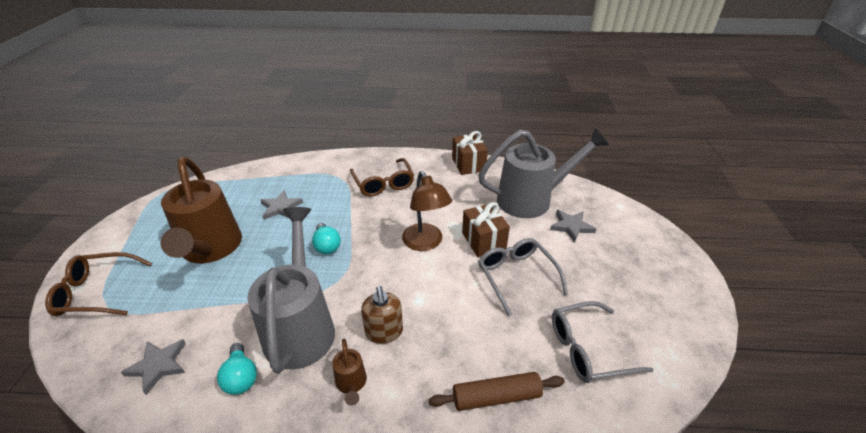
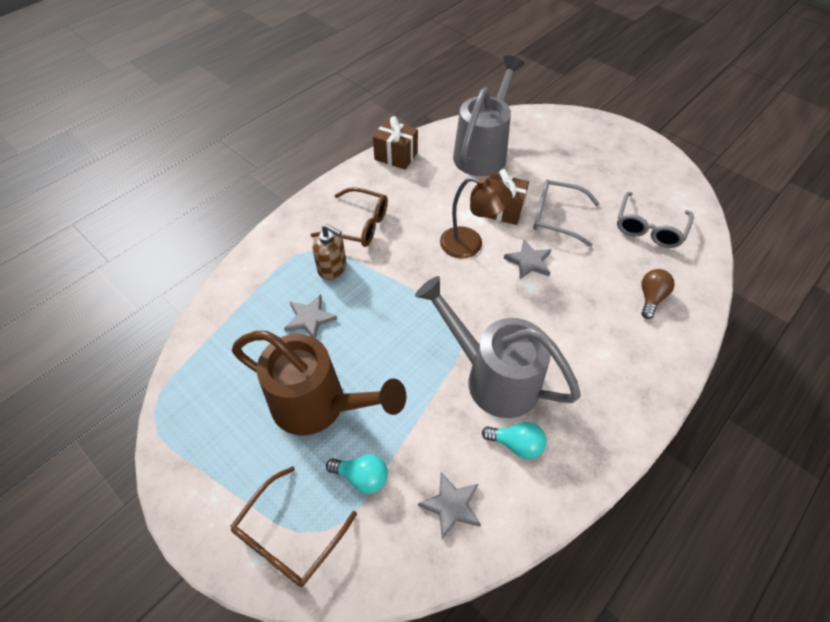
camera: 50 degrees left, 15 degrees up
turquoise light bulb [312,223,341,254] -> turquoise light bulb moved to [326,454,388,494]
brown watering can [332,339,367,406] -> none
brown soap dispenser [361,286,403,344] -> brown soap dispenser moved to [313,224,347,280]
brown rolling pin [429,372,565,411] -> brown light bulb [641,269,675,319]
grey star [550,210,596,243] -> grey star moved to [504,239,552,279]

